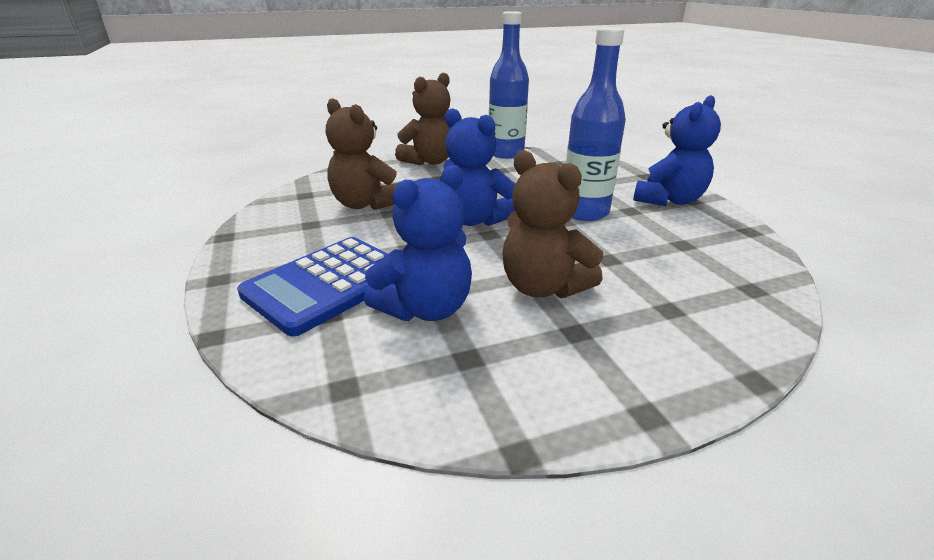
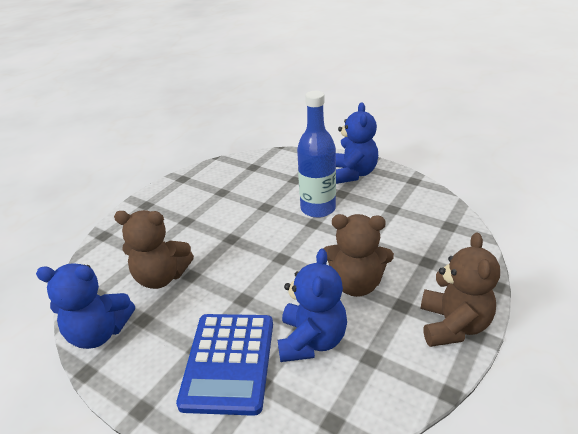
camera: 35 degrees left, 5 degrees up
brown teddy bear [395,73,450,165] -> brown teddy bear moved to [421,233,500,347]
blue teddy bear [444,108,515,226] -> blue teddy bear moved to [36,263,135,349]
blue bottle [489,11,529,159] -> none

